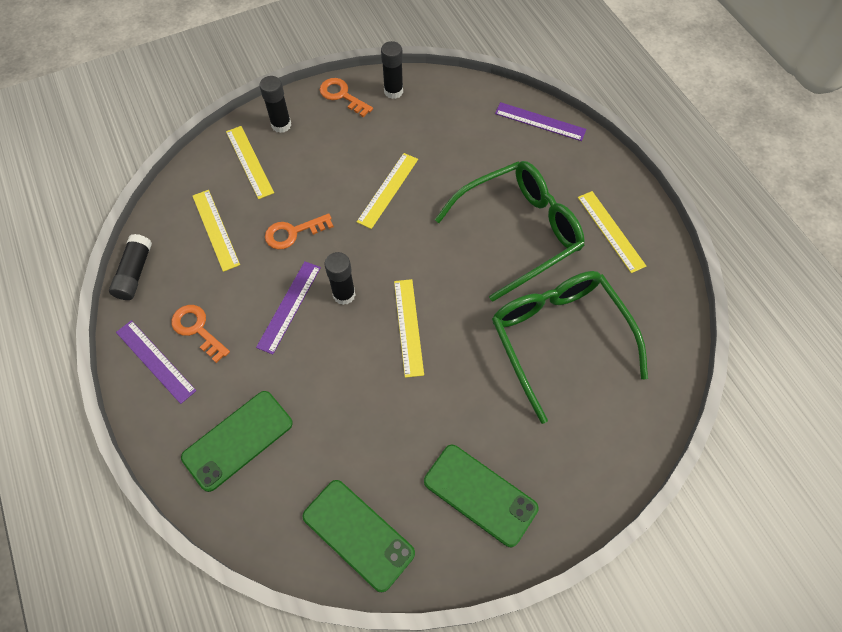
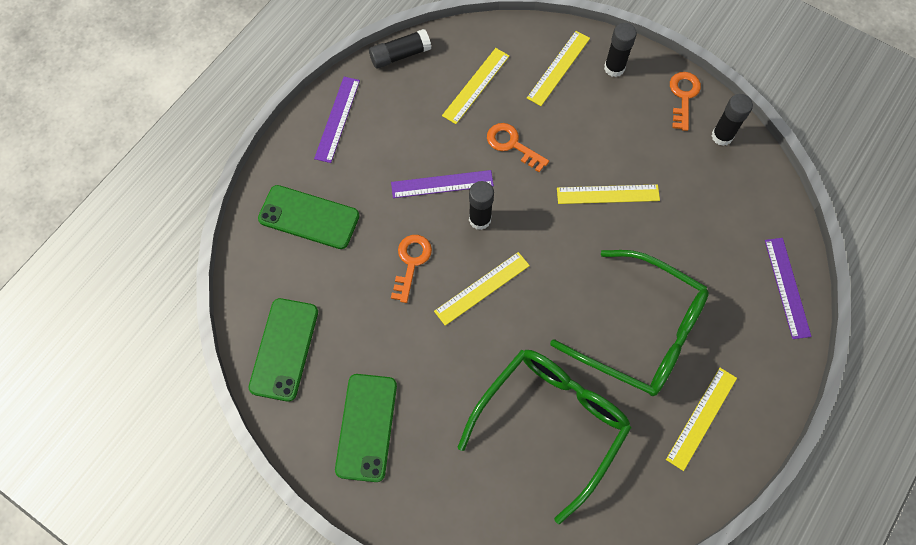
camera: 60 degrees right, 5 degrees up
orange key [171,305,230,363] -> orange key moved to [391,235,432,303]

